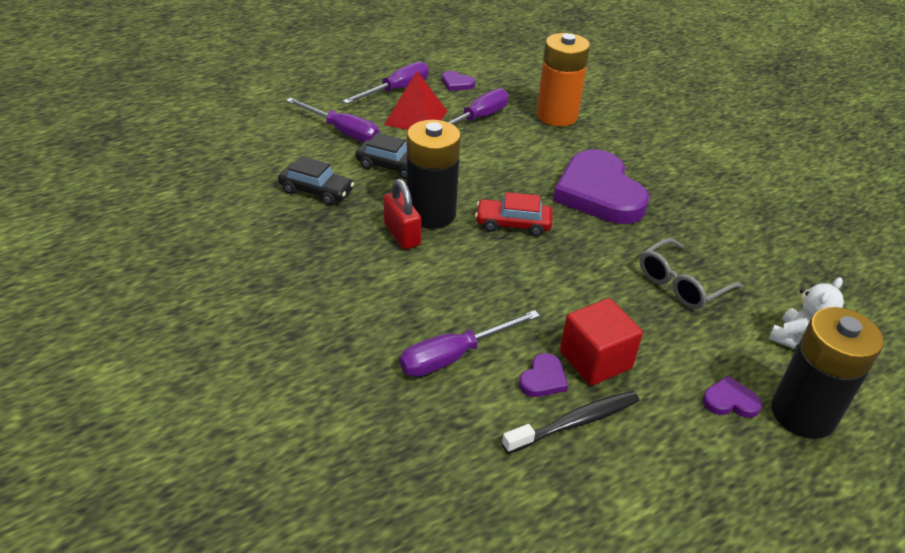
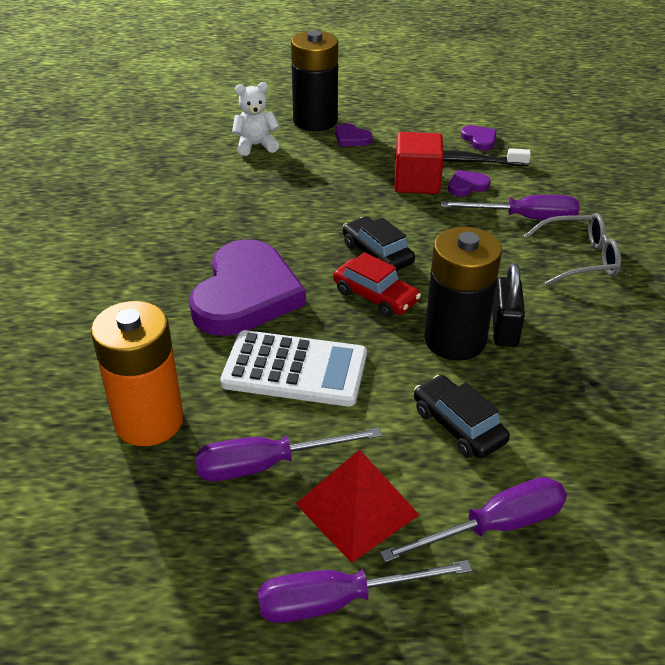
camera: 145 degrees left, 0 degrees up
black car [278,156,354,205] -> black car moved to [343,216,415,271]
purple screwdriver [286,98,379,142] -> purple screwdriver turned 90 degrees clockwise [380,477,567,563]
red padlock [384,179,421,249] -> black padlock [492,263,525,347]
purple heart [442,71,475,91] -> purple heart moved to [461,125,497,151]
grey glasses [640,238,743,309] -> grey glasses moved to [524,213,621,286]
none -> white calculator [220,330,367,407]

